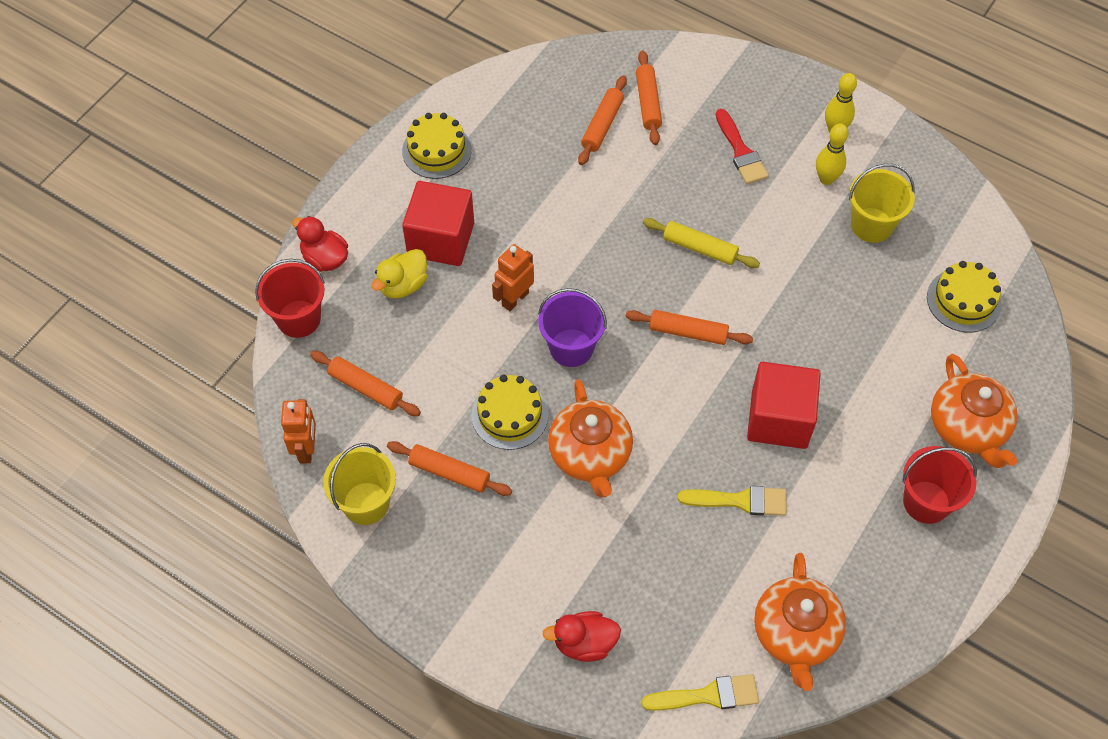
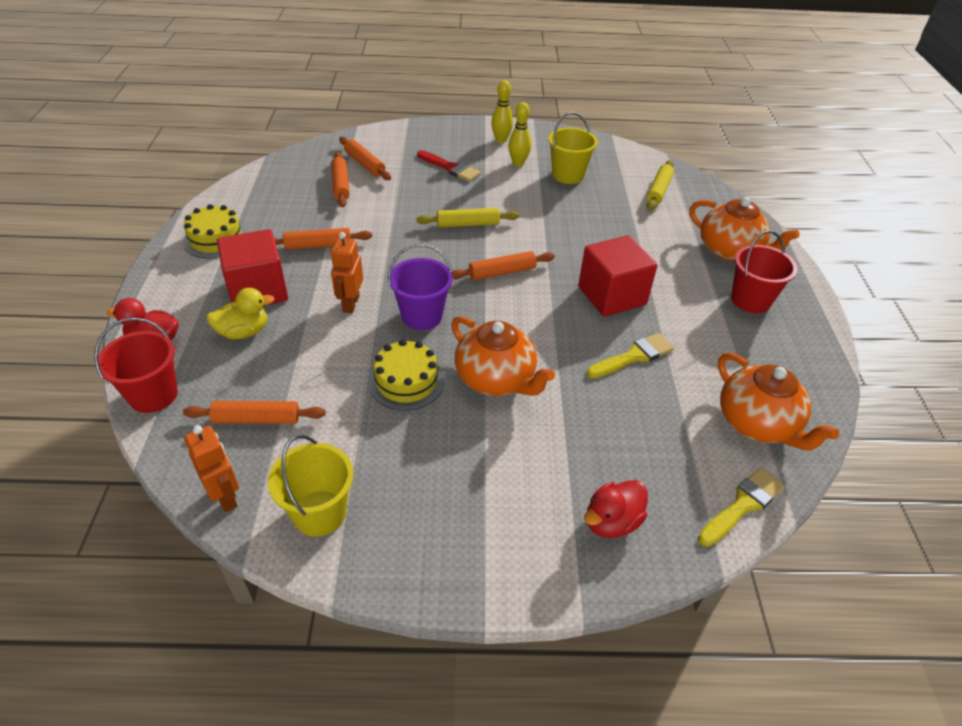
camera: 35 degrees left, 15 degrees down
yellow duck [371,249,427,299] -> yellow duck turned 120 degrees counterclockwise [206,288,274,339]
orange rolling pin [387,441,512,496] -> orange rolling pin moved to [274,228,372,250]
yellow cake [927,261,1001,332] -> yellow rolling pin [647,160,674,211]

